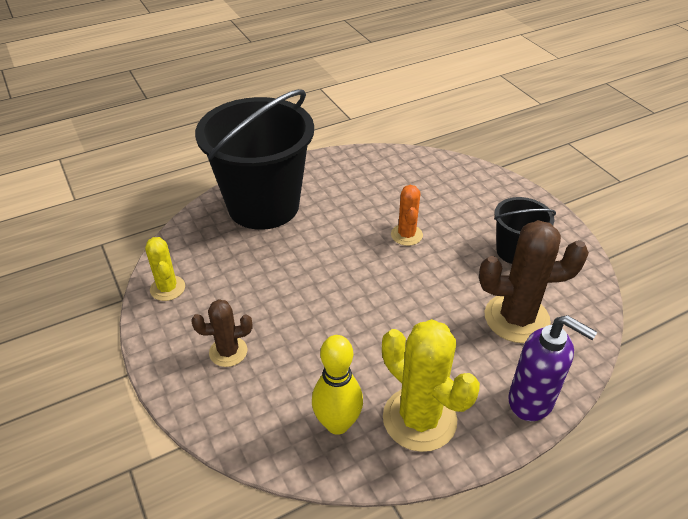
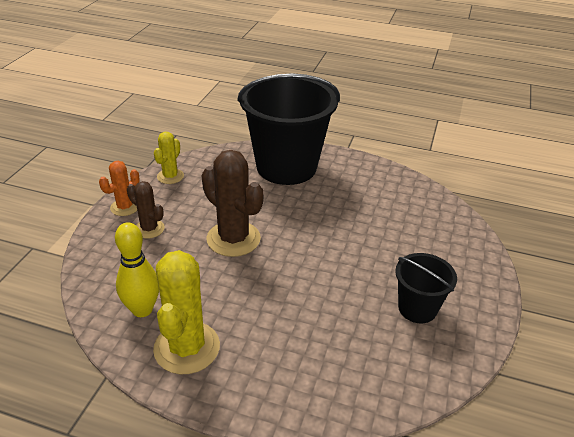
camera: 45 degrees right, 5 degrees down
orange cactus [391,185,423,246] -> orange cactus moved to [99,161,139,216]
brown cactus [479,220,589,343] -> brown cactus moved to [202,150,264,257]
purple soap dispenser [508,315,597,421] -> none

